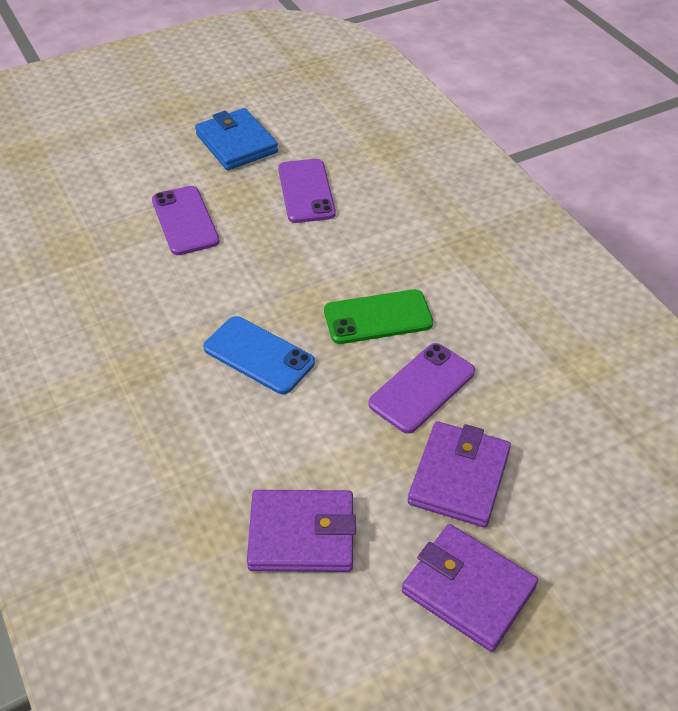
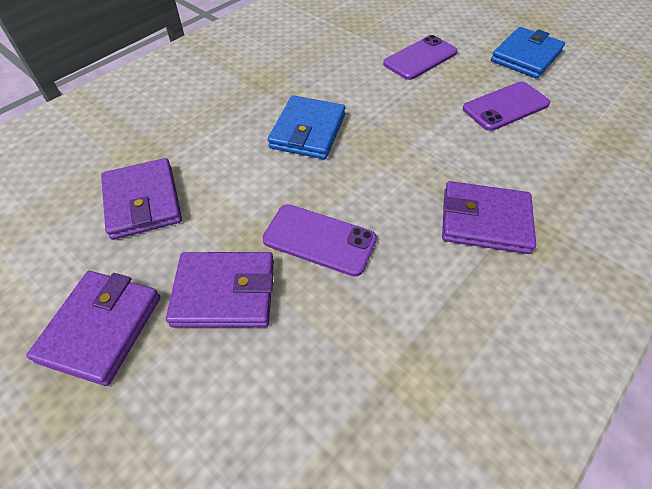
camera: 70 degrees right, 5 degrees up
blue phone [203,316,315,394] -> blue wallet [268,95,346,159]
green phone [324,289,433,344] -> none
none -> purple wallet [442,181,536,254]

